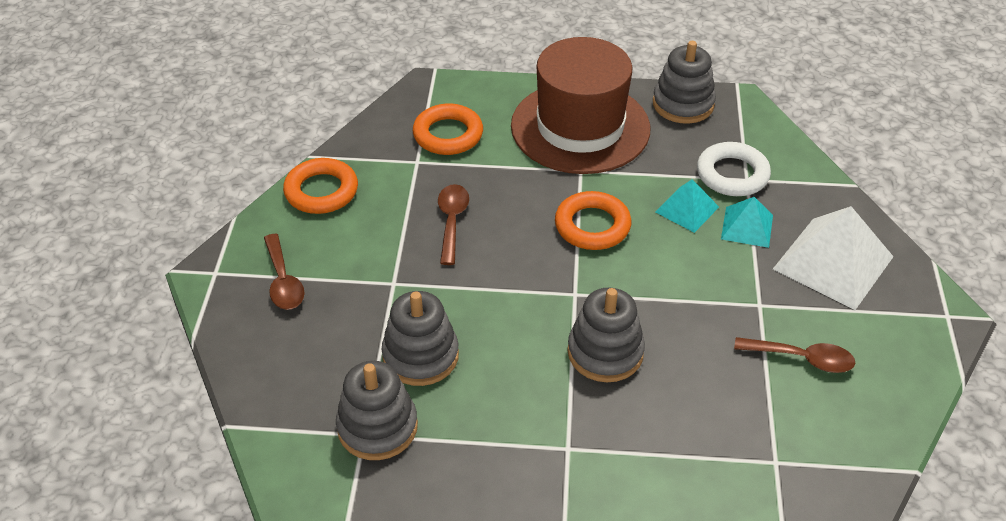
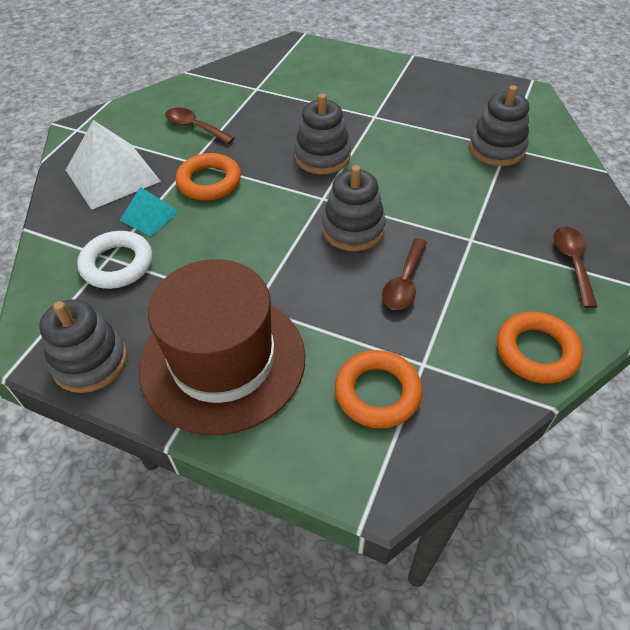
camera: 160 degrees left, 5 degrees up
grey stacking toy [381,291,459,386] -> grey stacking toy moved to [322,165,386,251]
orange ring [555,191,632,250] -> orange ring moved to [176,153,241,201]
turquoise pyramid [655,179,719,233] -> none

